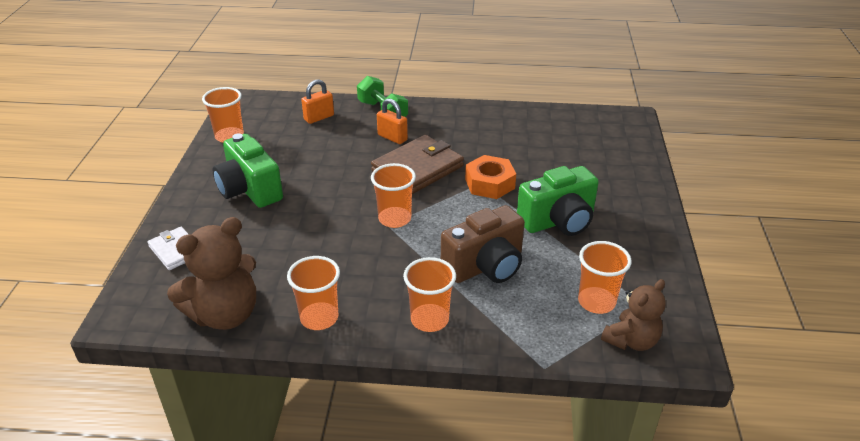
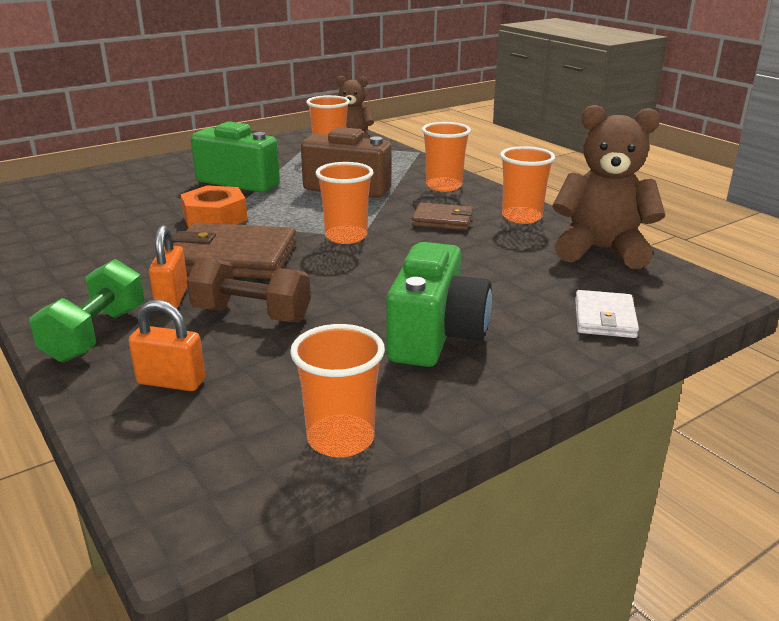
camera: 130 degrees left, 10 degrees down
none -> brown dumbbell [187,257,311,322]
none -> brown wallet [412,203,473,230]

